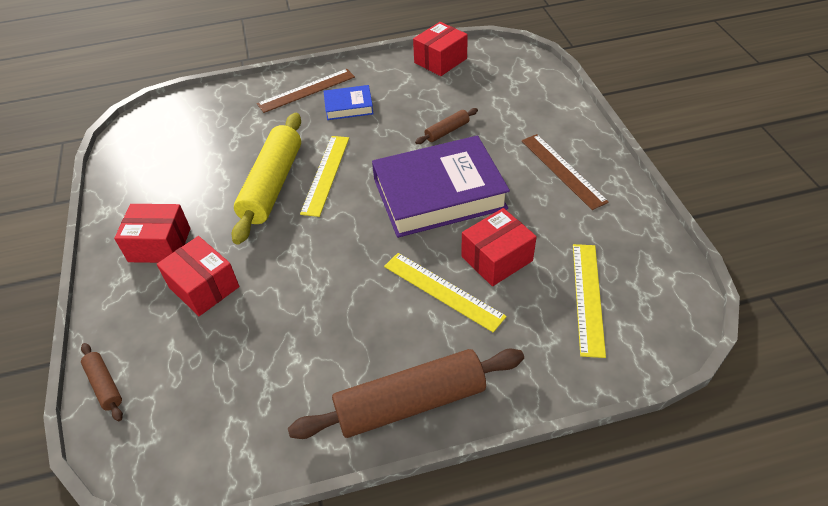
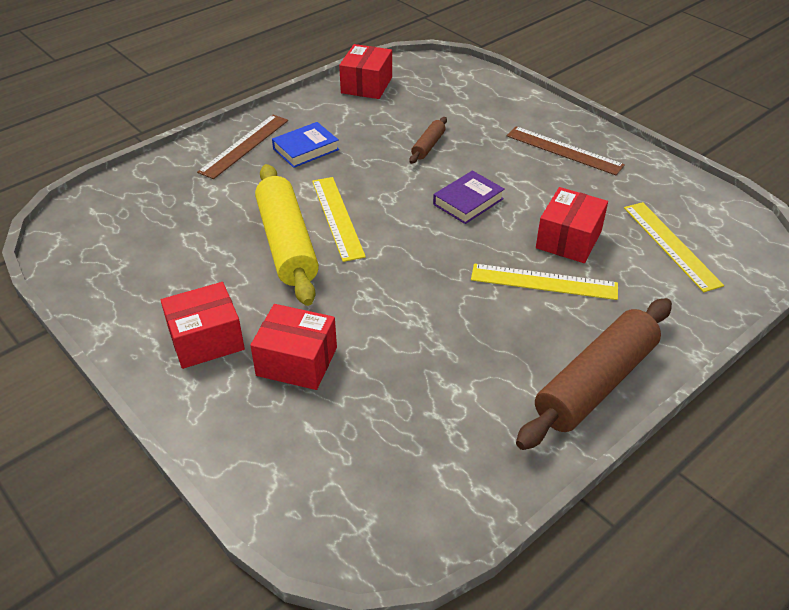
camera: 30 degrees left, 5 degrees down
brown rolling pin [81,343,123,421] -> none
purple book [372,136,510,238] -> purple book [433,171,505,224], size x0.47

